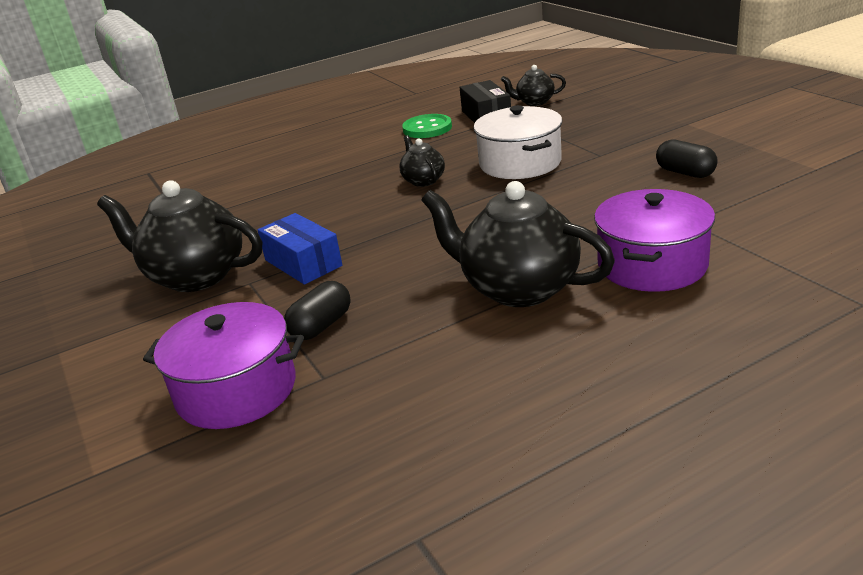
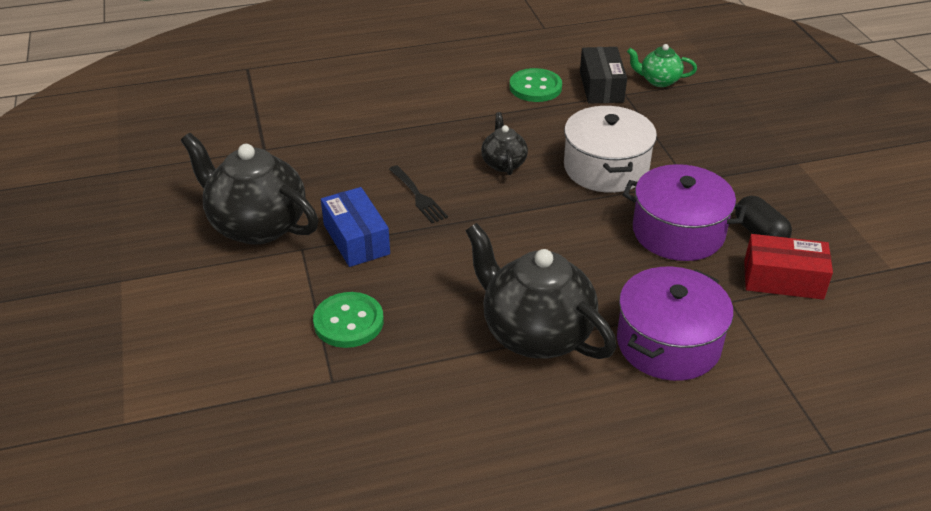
camera: 10 degrees right, 10 degrees up
purple pot [143,302,304,429] -> purple pot moved to [623,164,747,261]
black capsule [284,281,351,340] -> green button [313,292,384,348]
black teapot [501,65,566,106] -> green teapot [627,44,697,87]
none -> black fork [389,165,448,223]
none -> red box [744,234,833,300]

